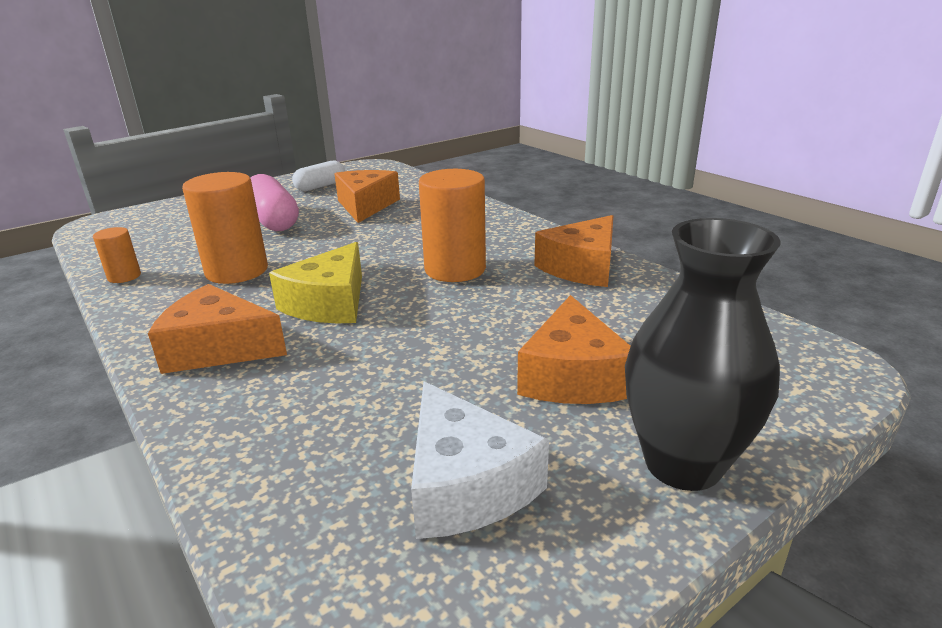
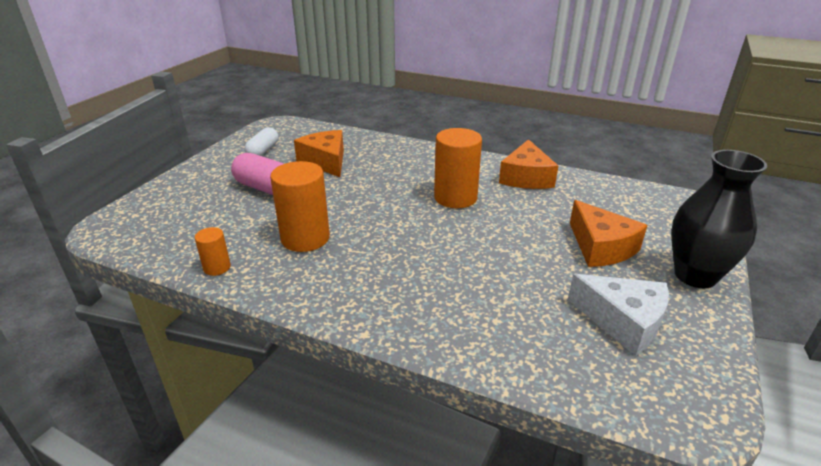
camera: 30 degrees left, 5 degrees up
orange cheese [148,284,287,374] -> none
yellow cheese [269,242,362,323] -> none

